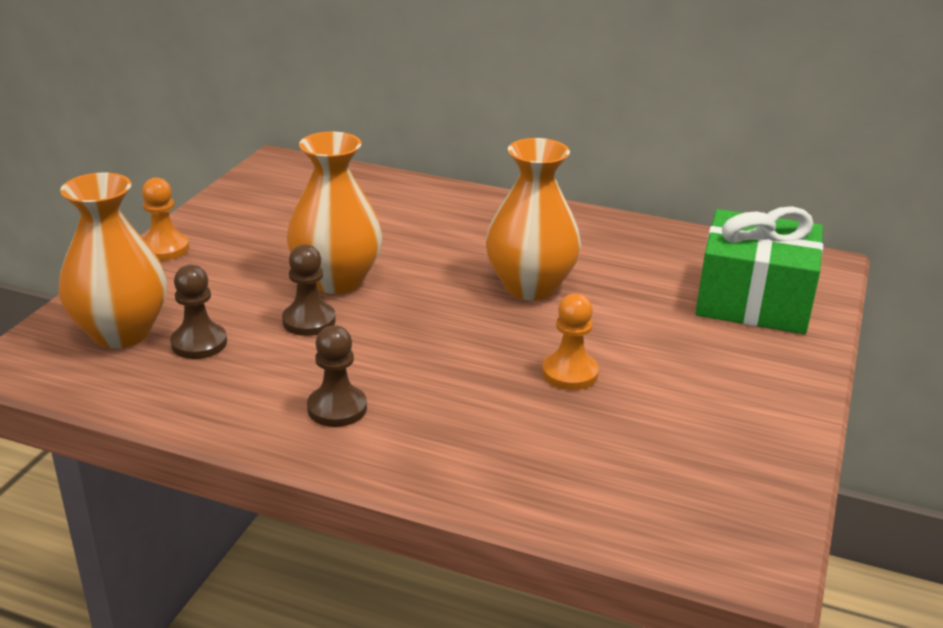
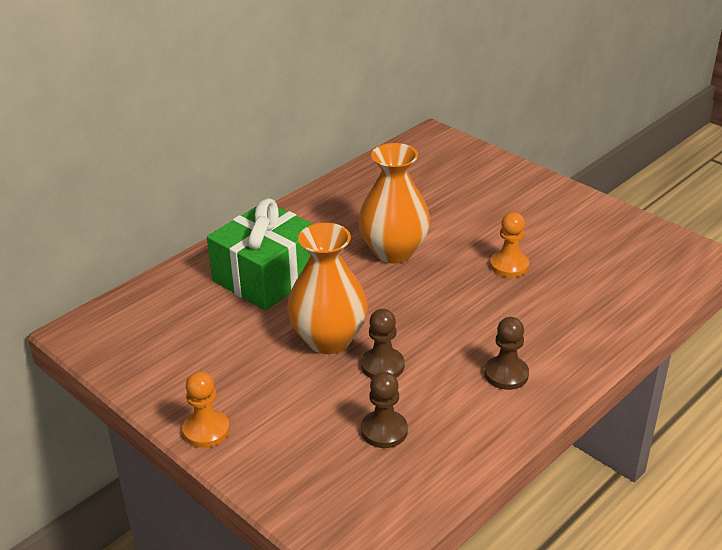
camera: 65 degrees left, 5 degrees up
orange vase [58,173,167,348] -> none
green gift [696,206,823,334] -> green gift moved to [207,198,313,311]

